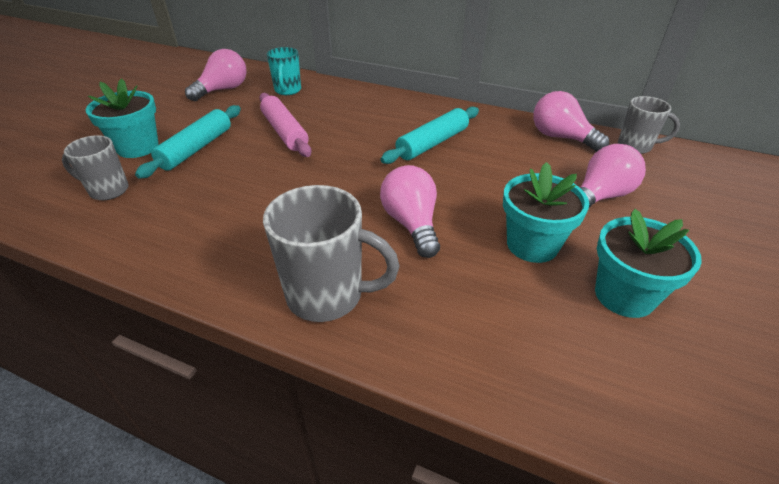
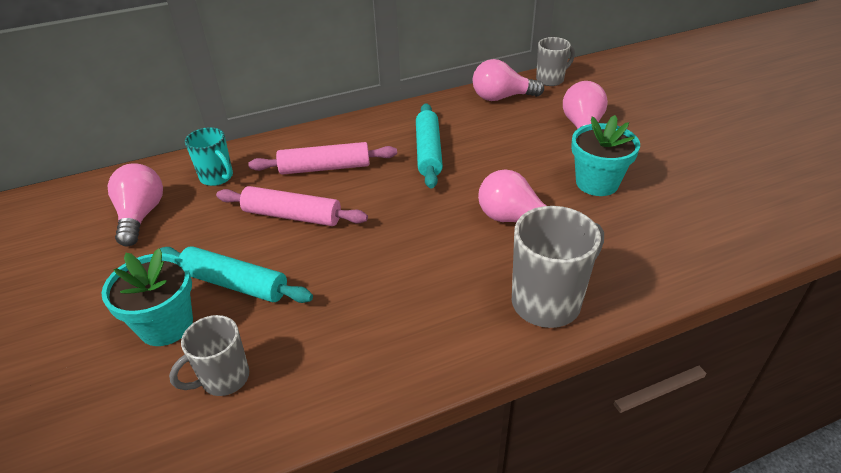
camera: 45 degrees left, 0 degrees up
turquoise rolling pin [135,105,241,179] -> turquoise rolling pin turned 45 degrees counterclockwise [160,246,313,303]
turquoise flower pot [595,209,702,318] -> none
none -> pink rolling pin [248,142,397,175]

